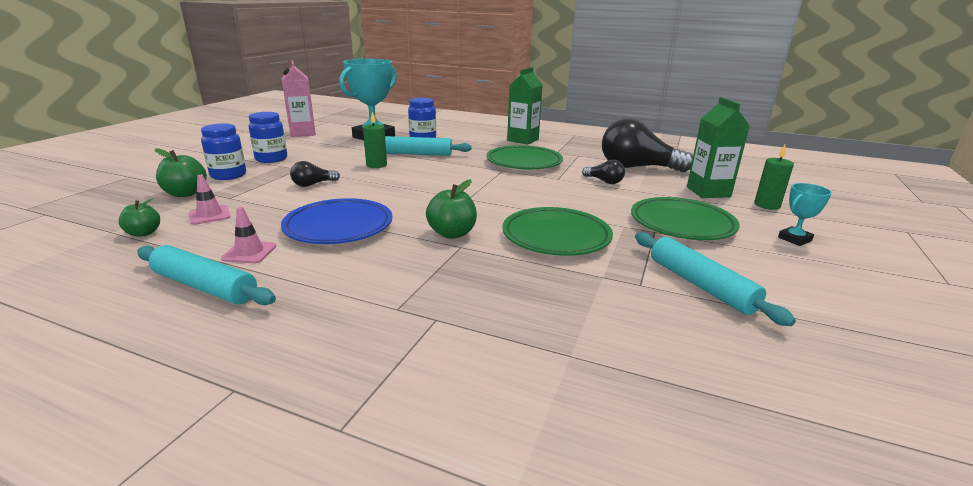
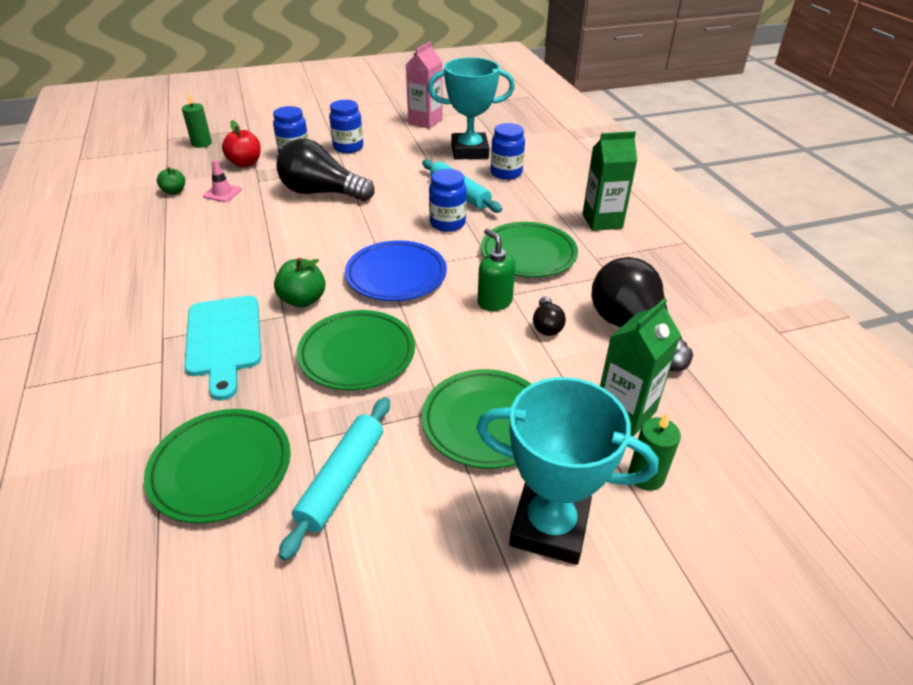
camera: 50 degrees right, 15 degrees up
turquoise rolling pin [137,245,276,305] -> none
green apple [155,148,207,197] -> red apple [222,120,261,167]
pink traffic cone [221,207,276,263] -> none
blue plate [281,198,392,244] -> blue plate moved to [345,240,447,301]
black light bulb [290,161,340,187] -> black light bulb [276,139,375,201], size x2.16
green candle [363,111,387,168] -> green candle moved to [182,93,212,148]
turquoise trophy [778,183,832,246] -> turquoise trophy [477,377,659,565], size x2.16
none -> green plate [144,409,291,523]
none -> turquoise cutting board [185,296,261,400]
none -> blue jar [429,169,467,232]
none -> green soap dispenser [477,229,515,311]

